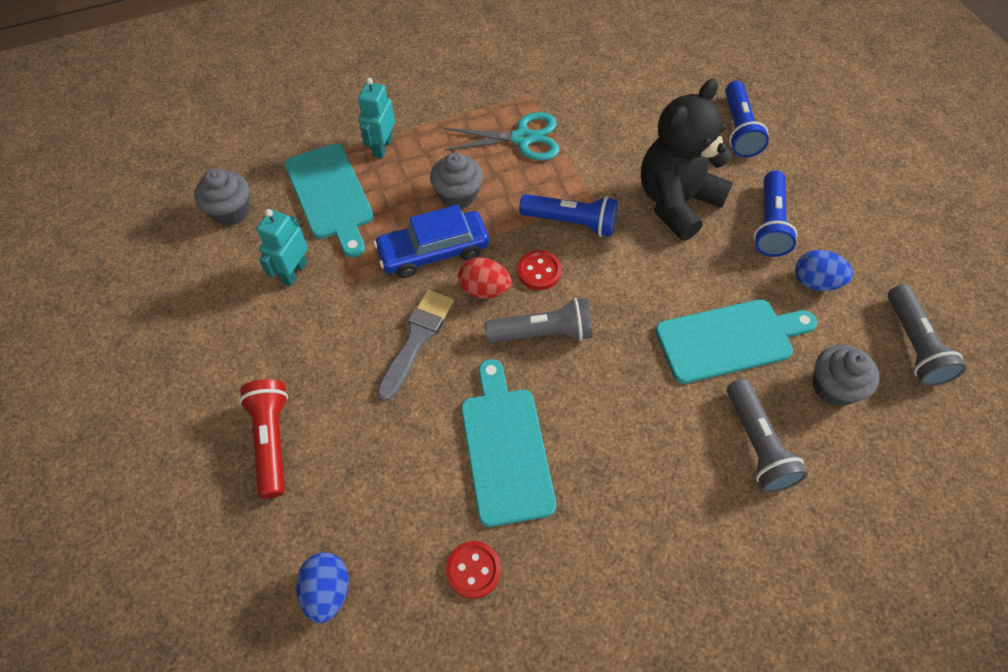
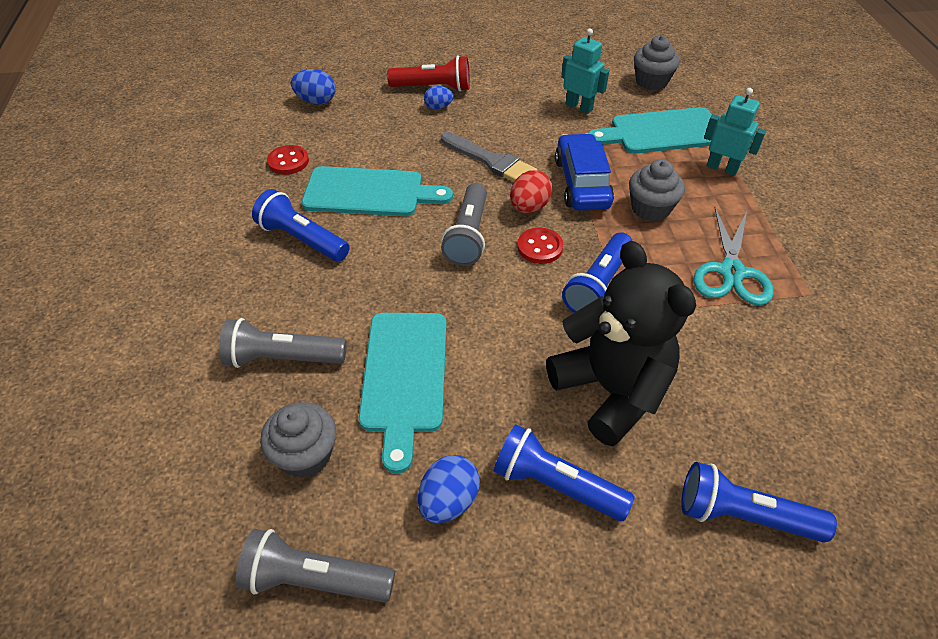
camera: 105 degrees right, 10 degrees down
none -> blue flashlight [252,189,350,262]
none -> blue egg [424,86,454,110]

